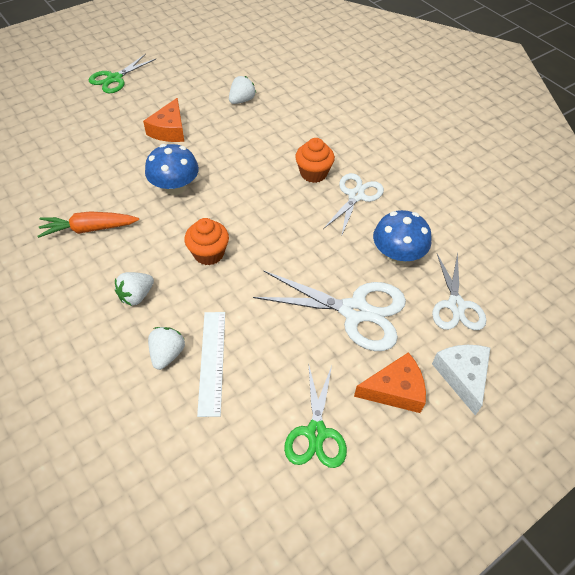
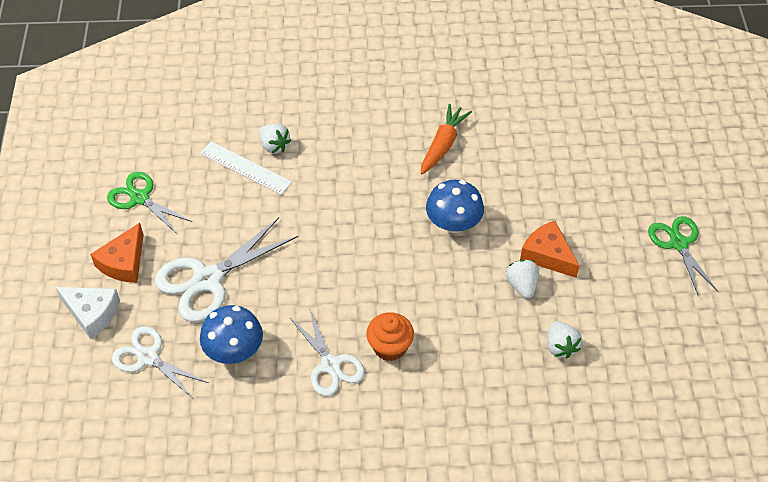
camera: 125 degrees right, 0 degrees up
white strawberry [115,272,154,306] -> white strawberry moved to [506,260,539,299]
orange cupcake [184,218,229,265] -> none

